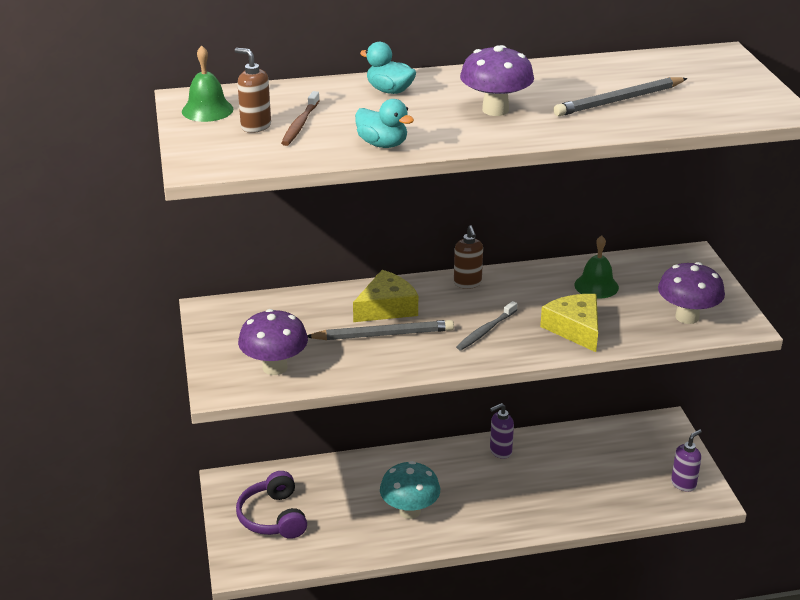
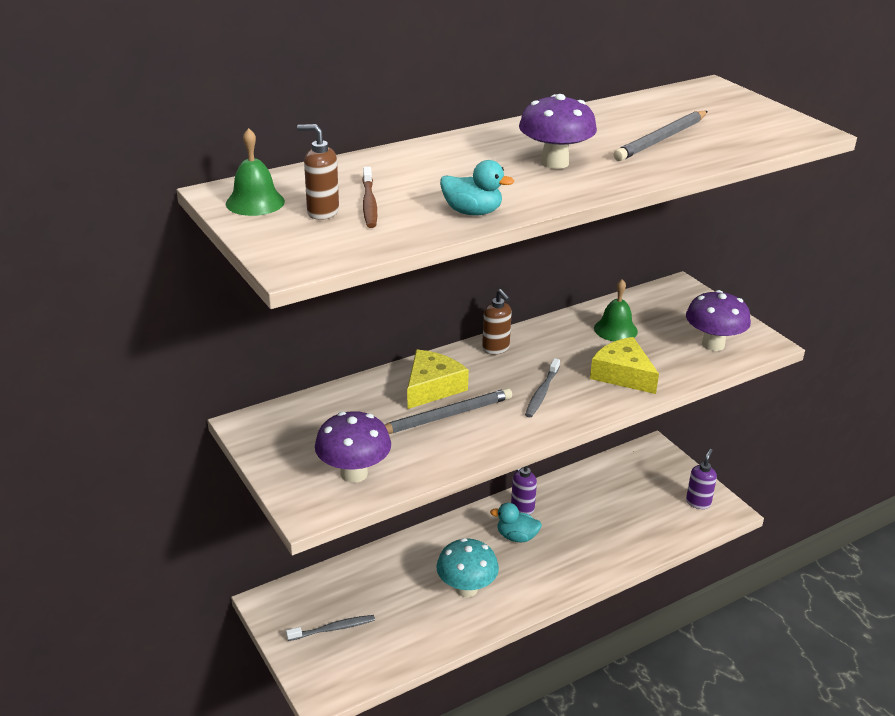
camera: 20 degrees left, 0 degrees up
purple headphones [236,471,307,539] -> grey toothbrush [286,615,375,641]
turquoise duck [360,42,416,94] -> turquoise duck moved to [490,503,542,542]

